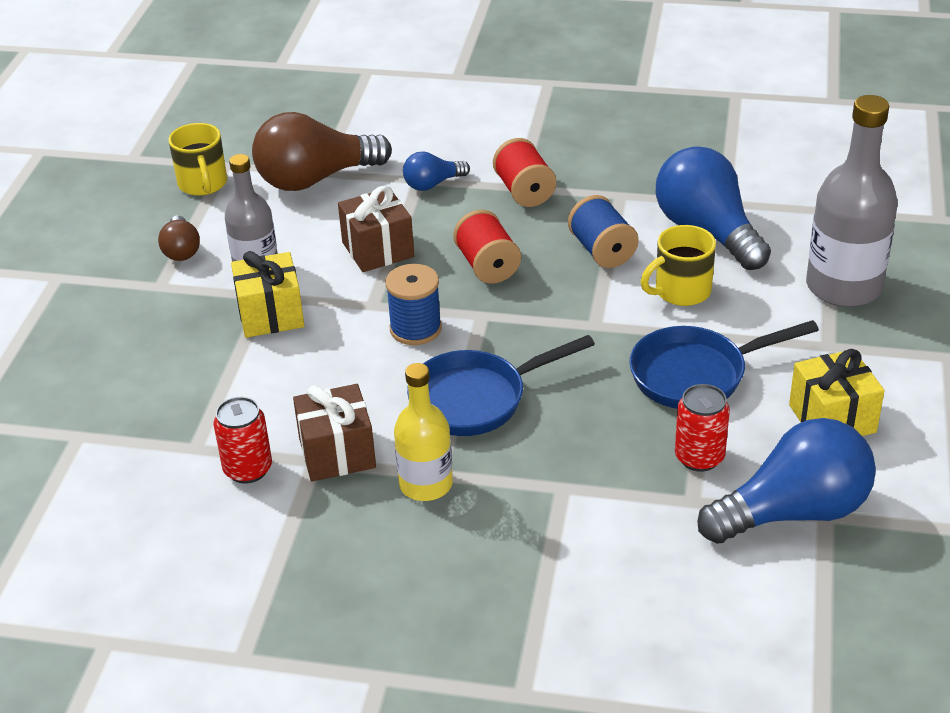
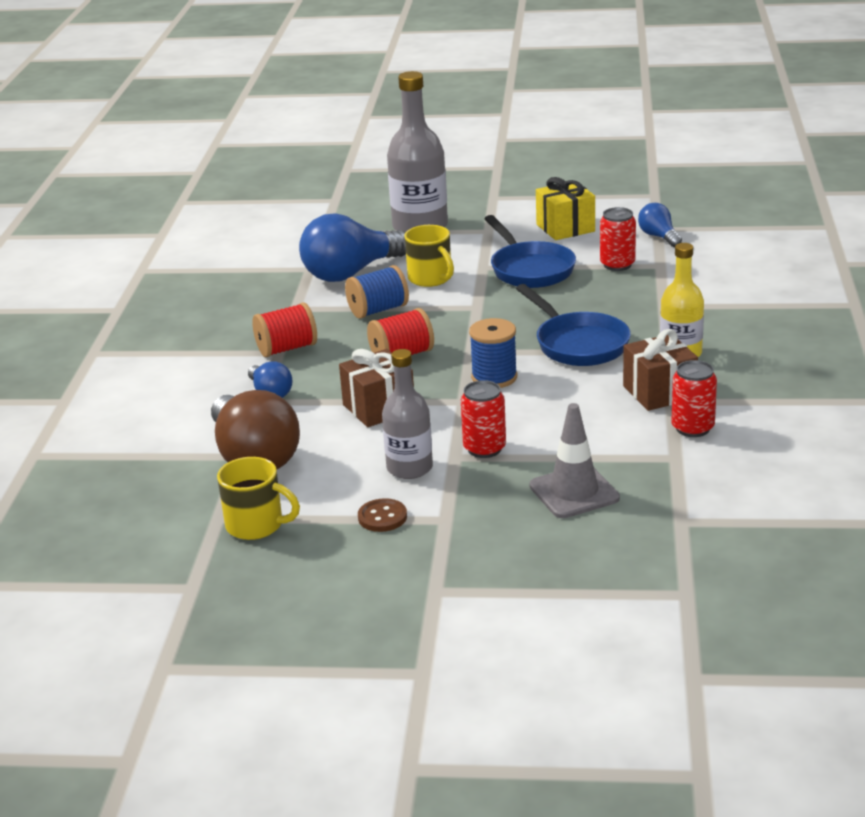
camera: 95 degrees left, 10 degrees down
brown light bulb [158,215,200,261] -> brown button [358,498,407,532]
yellow mug [169,123,227,196] -> yellow mug turned 45 degrees clockwise [217,457,300,540]
yellow gift [231,251,304,338] -> red can [461,380,506,458]
blue light bulb [697,418,876,544] -> blue light bulb [638,203,682,247], size x0.50
none -> grey traffic cone [529,403,620,518]

